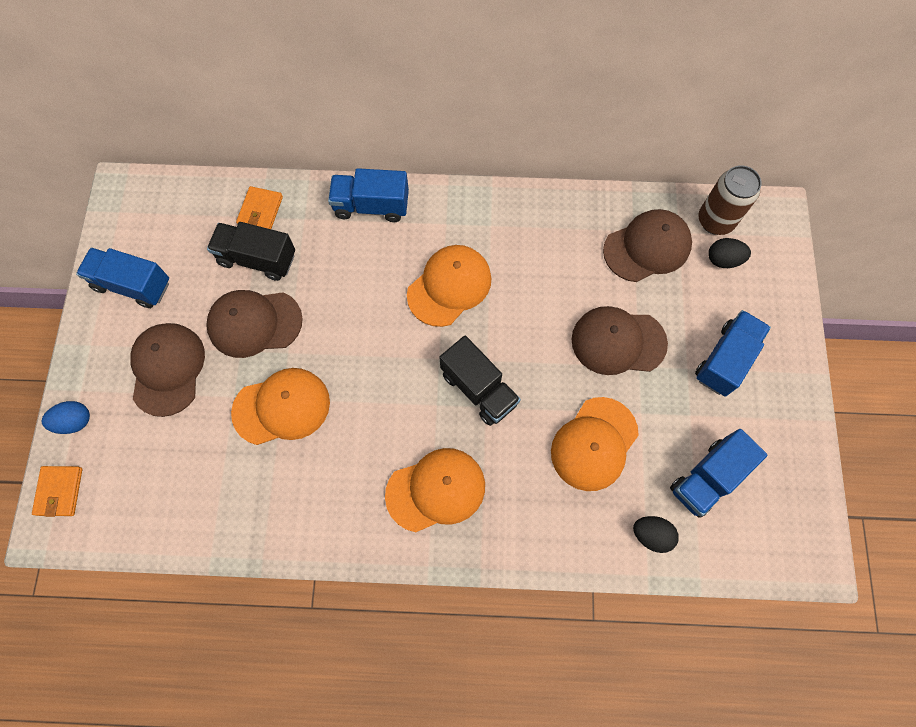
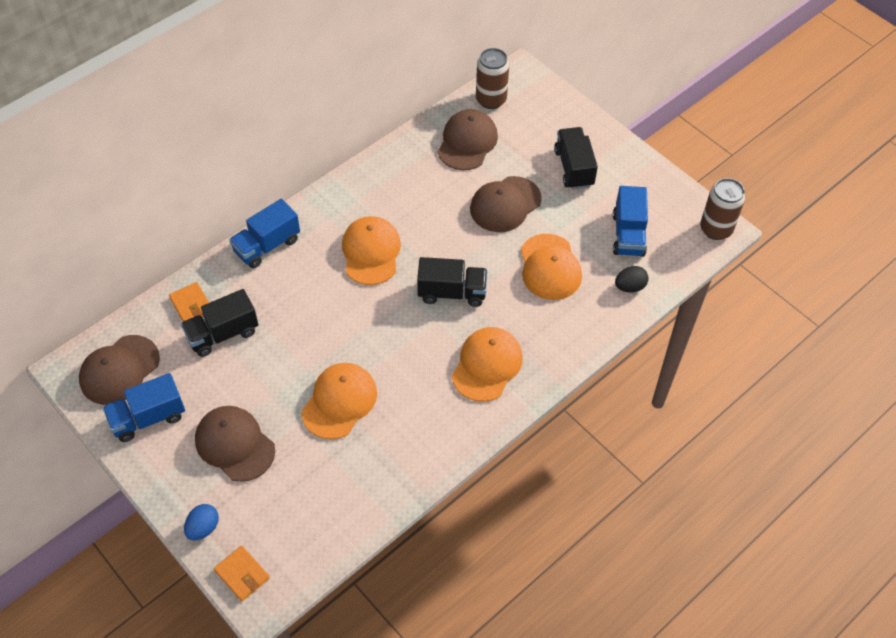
camera: 45 degrees left, 15 degrees down
brown cap [206,290,303,358] -> brown cap moved to [79,335,160,405]
blue truck [695,310,771,397] -> black truck [554,127,598,189]
black egg [708,238,751,268] -> none
none -> brown can [700,178,745,240]

